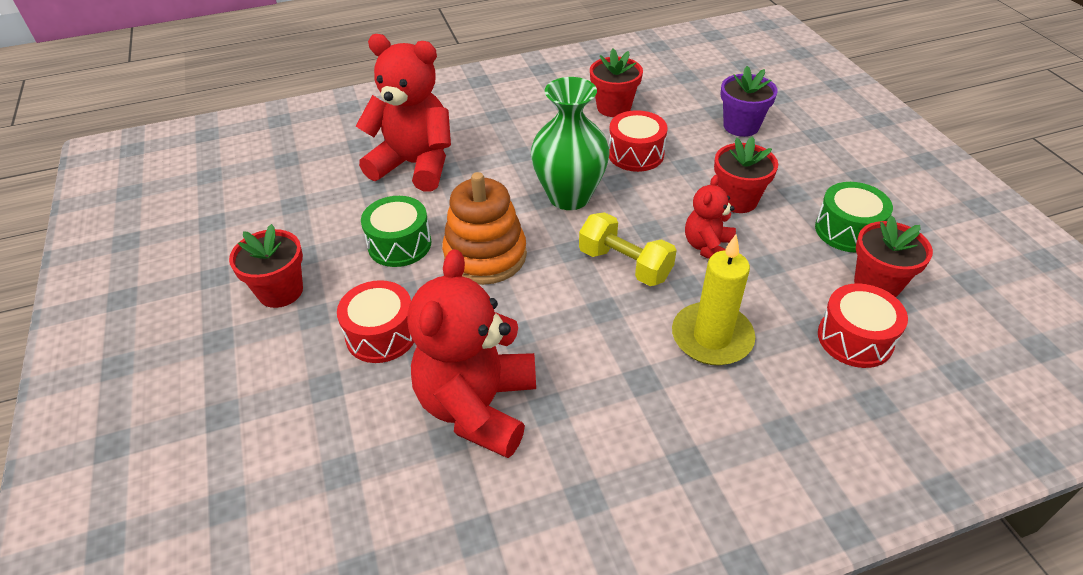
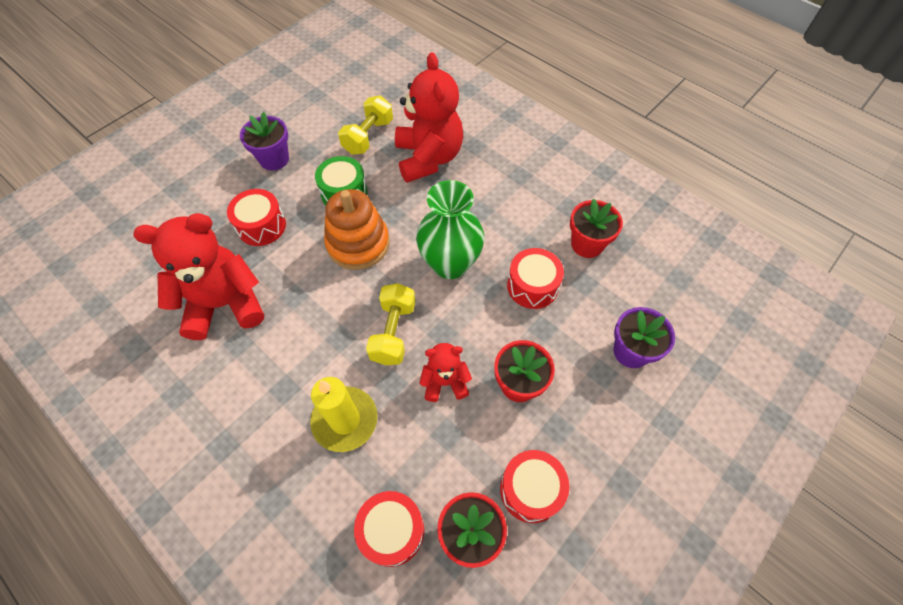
camera: 60 degrees right, 15 degrees up
red flower pot [229,224,303,308] -> purple flower pot [240,112,289,170]
green drum [815,182,893,253] -> red drum [500,450,569,523]
none -> yellow dumbbell [338,95,393,155]

